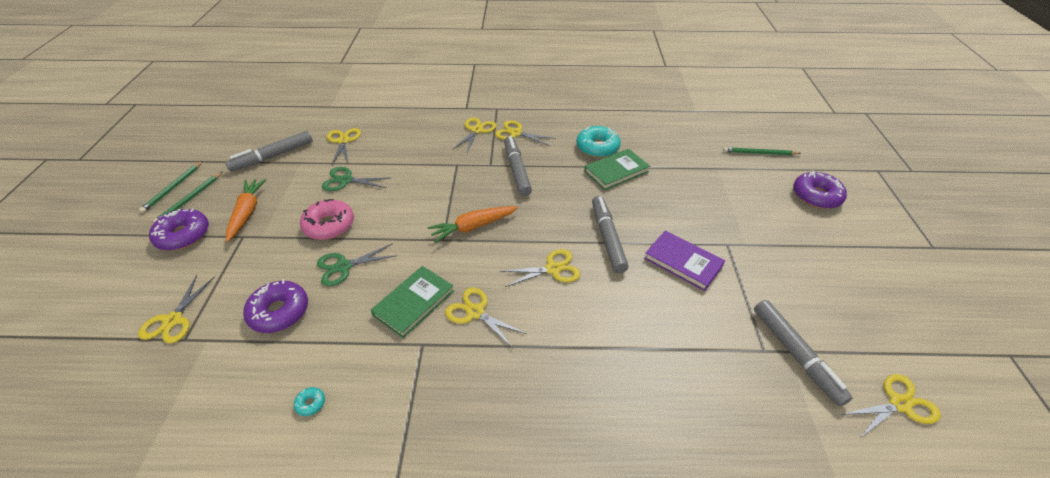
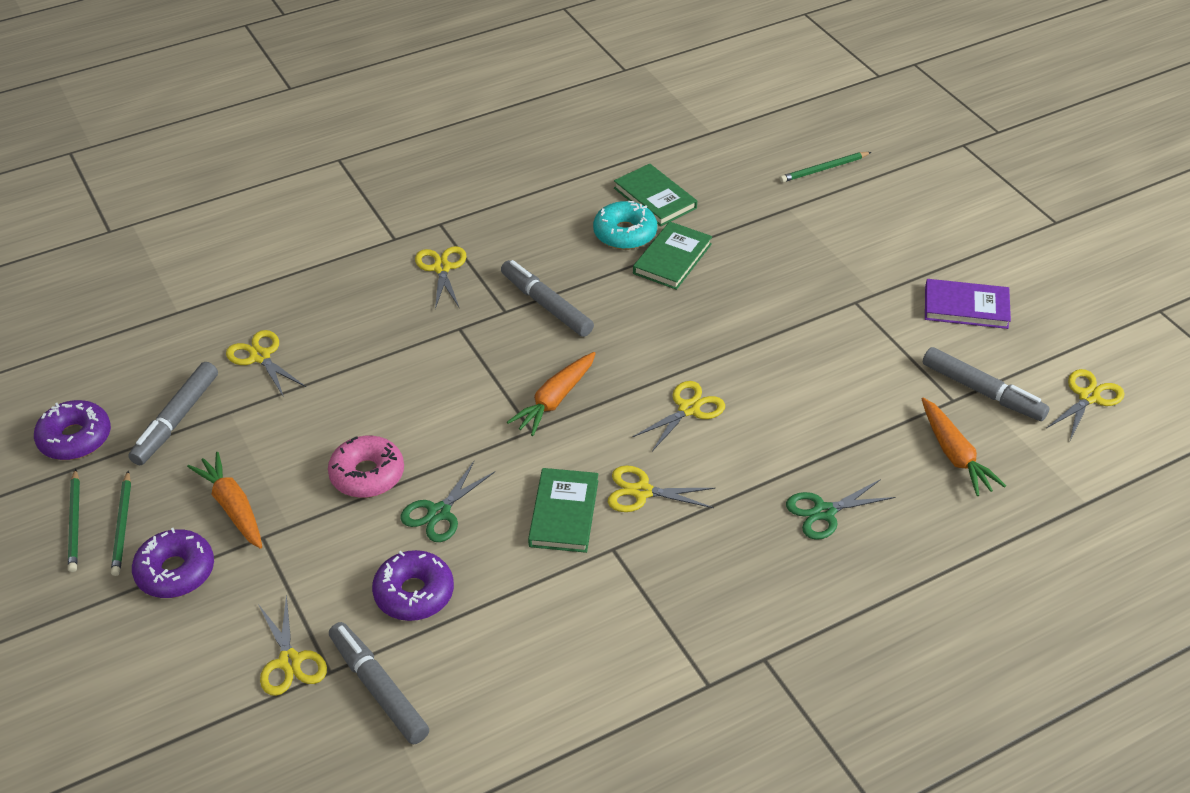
camera: 30 degrees left, 0 degrees up
turquoise donut [294,387,325,416] -> none
green scissors [322,167,389,191] -> green scissors moved to [786,479,895,540]
yellow scissors [495,120,556,146] -> none
grey marker [592,196,628,273] -> grey marker moved to [329,622,429,745]
purple book [644,231,725,291] -> purple book moved to [925,279,1011,329]
purple donut [793,171,847,209] -> purple donut moved to [34,400,111,460]
none -> green book [614,164,697,226]
none -> orange carrot [922,398,1006,496]

